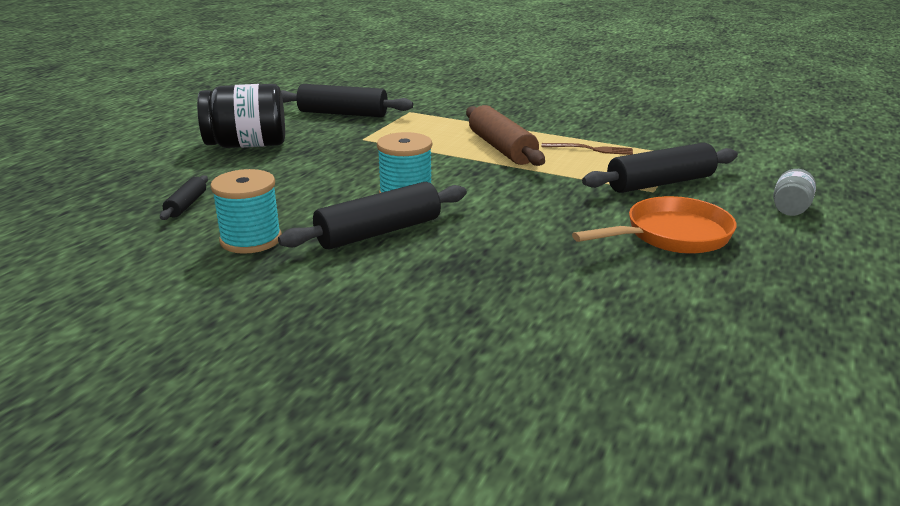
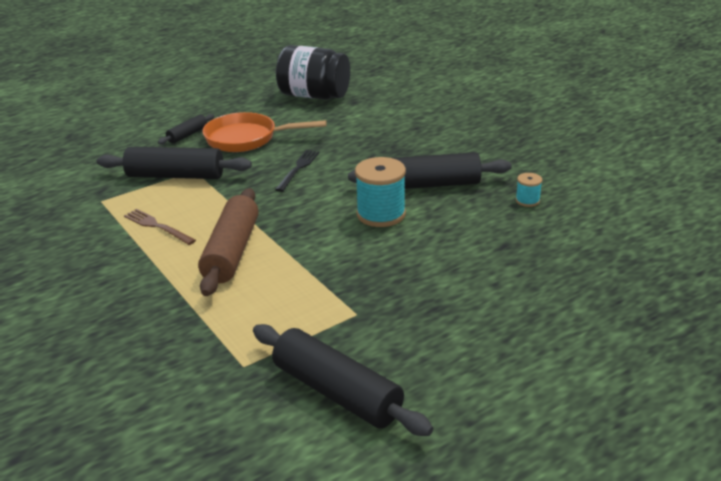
camera: 150 degrees left, 5 degrees up
black rolling pin [160,175,208,220] -> black rolling pin moved to [158,114,214,144]
black jar [197,84,285,148] -> black jar moved to [276,45,350,100]
turquoise spool [210,169,282,254] -> turquoise spool [516,173,542,207], size x0.50
grey jar [773,169,816,216] -> none
none -> black fork [275,150,319,192]

